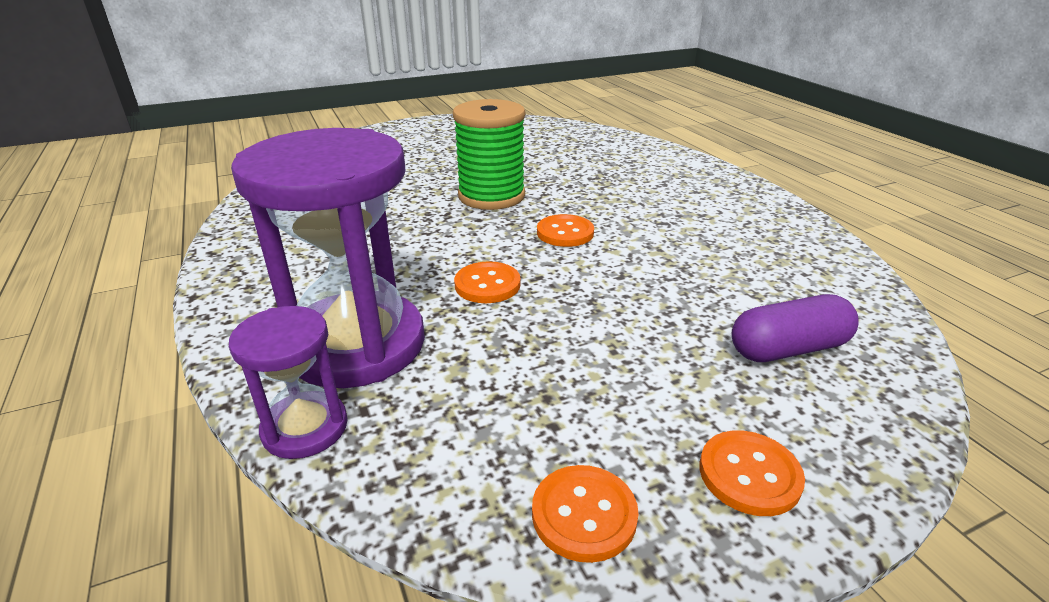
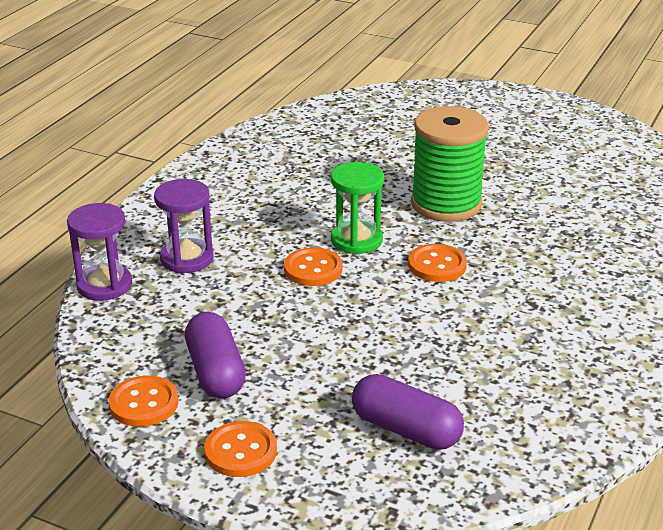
camera: 50 degrees right, 0 degrees up
purple hourglass [231,128,425,388] -> purple hourglass [154,179,214,273], size x0.51
none -> purple capsule [185,312,246,399]
none -> green hourglass [331,162,384,254]

